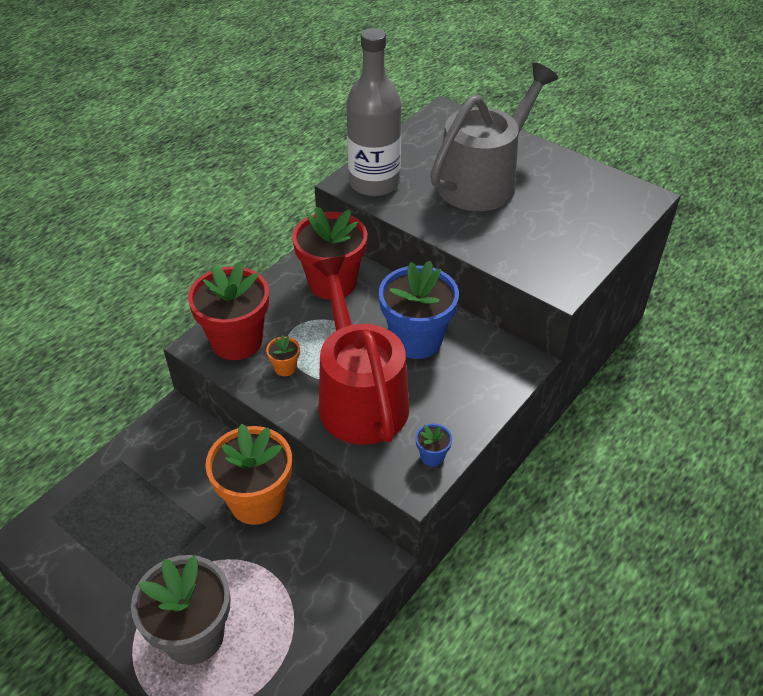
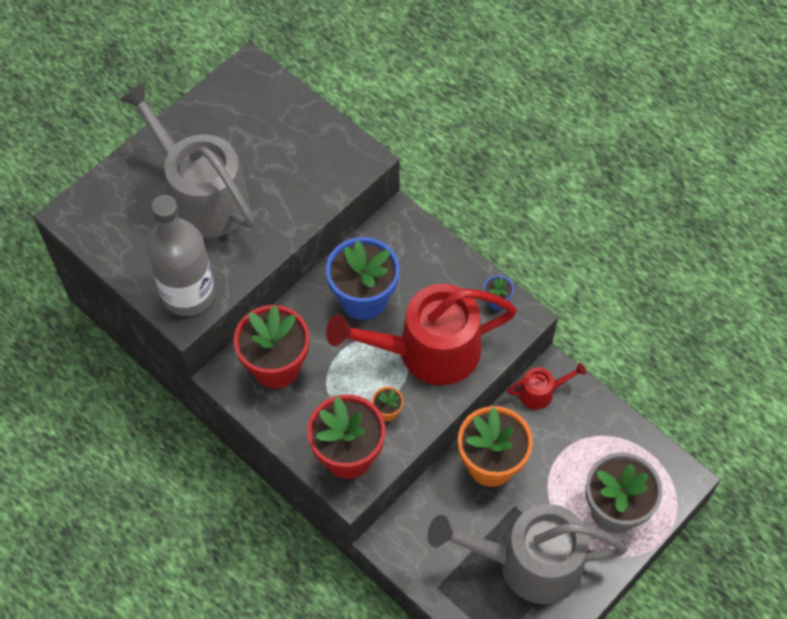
camera: 85 degrees left, 15 degrees up
none -> grey watering can [427,504,627,604]
none -> red watering can [507,363,586,410]

